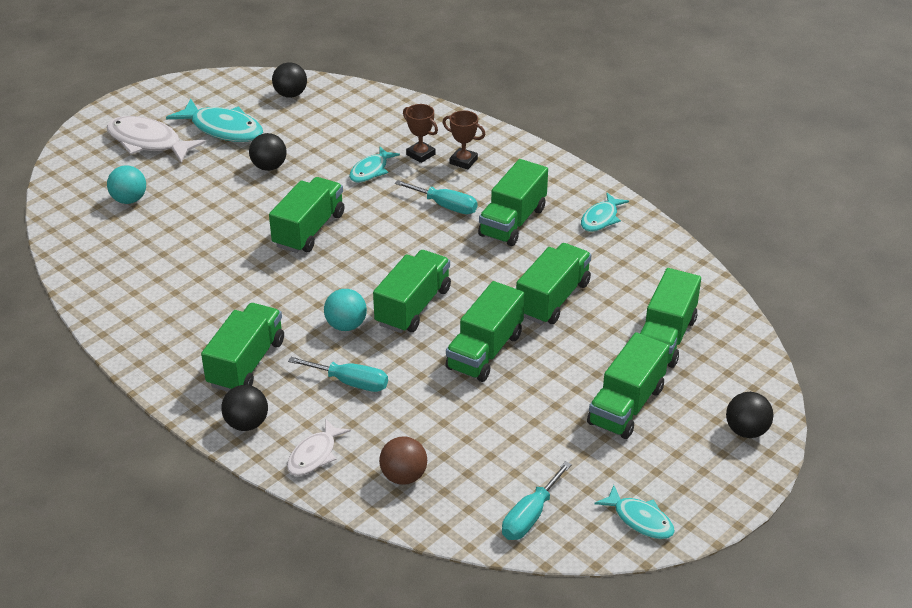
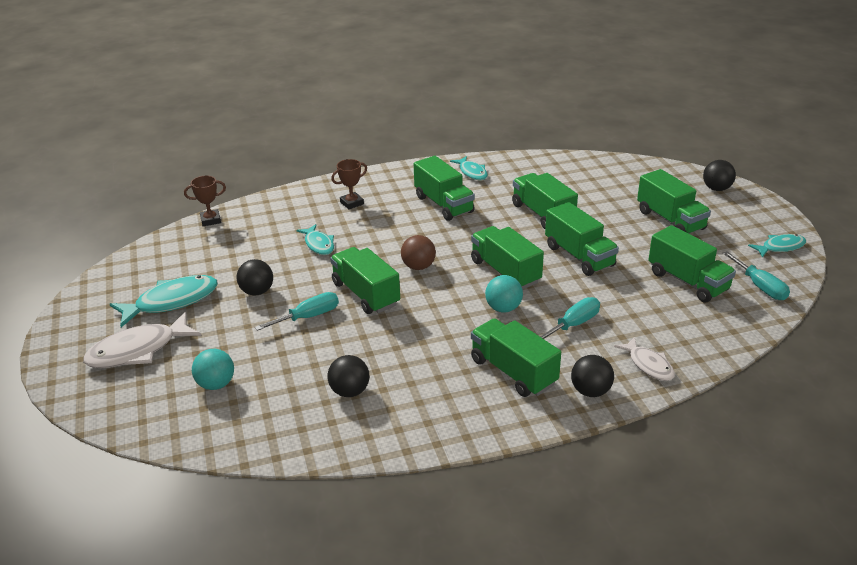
camera: 60 degrees left, 5 degrees down
black ball [272,62,307,98] -> black ball moved to [327,355,370,397]
brown ball [379,437,427,485] -> brown ball moved to [401,235,436,270]
turquoise screwdriver [395,180,477,214] -> turquoise screwdriver moved to [255,292,339,331]
brown trophy [403,104,438,163] -> brown trophy moved to [184,176,226,226]
green truck [640,268,701,368] -> green truck moved to [648,225,736,302]

